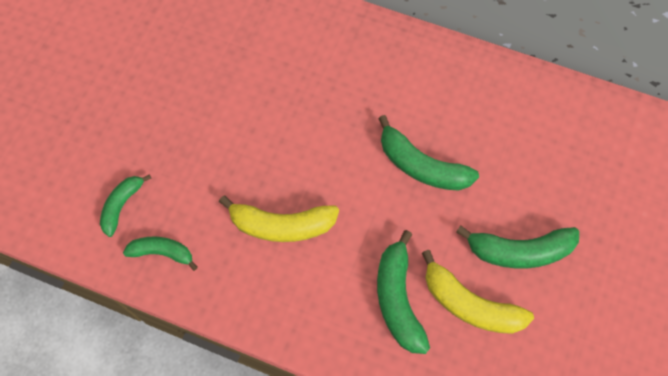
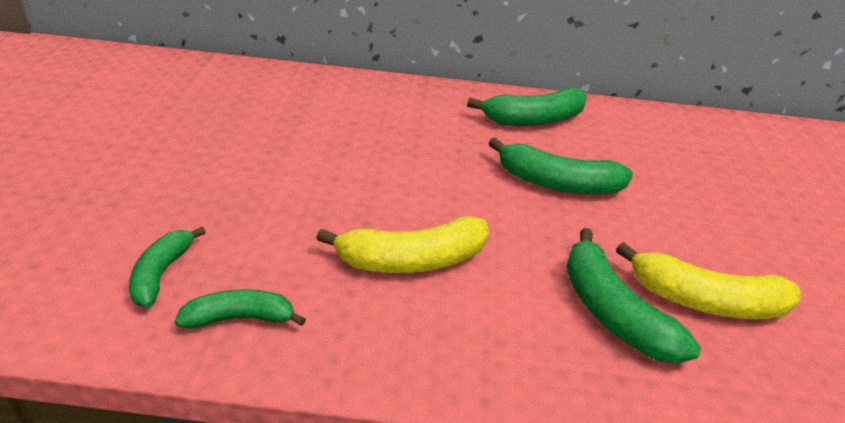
camera: 20 degrees left, 30 degrees down
green banana [456,226,579,269] -> green banana moved to [467,87,587,126]

